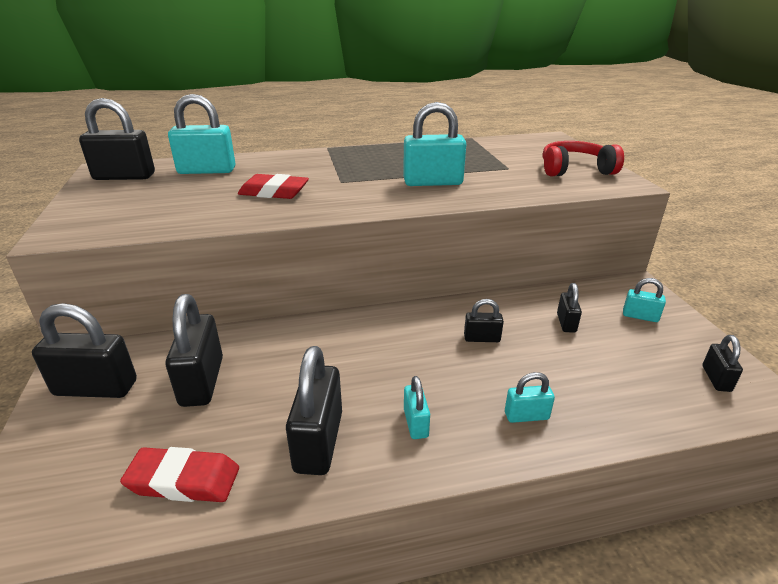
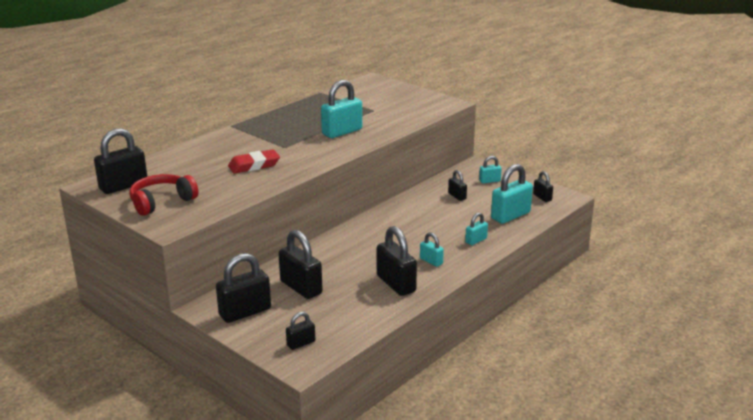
camera: 35 degrees left, 5 degrees down
red eraser [120,447,239,502] -> none
turquoise padlock [168,94,236,174] -> turquoise padlock moved to [491,164,533,224]
black padlock [464,299,504,342] -> black padlock moved to [286,312,315,350]
red headphones [543,141,624,176] -> red headphones moved to [129,174,198,216]

